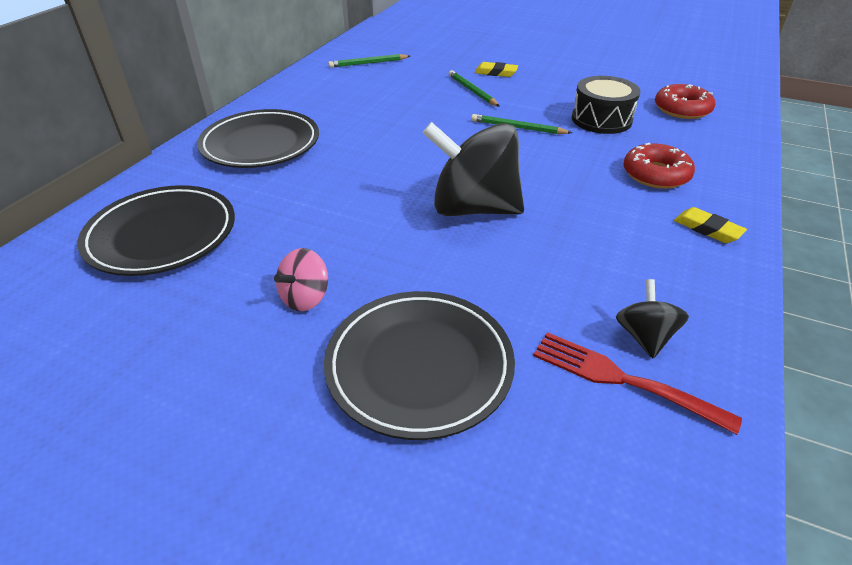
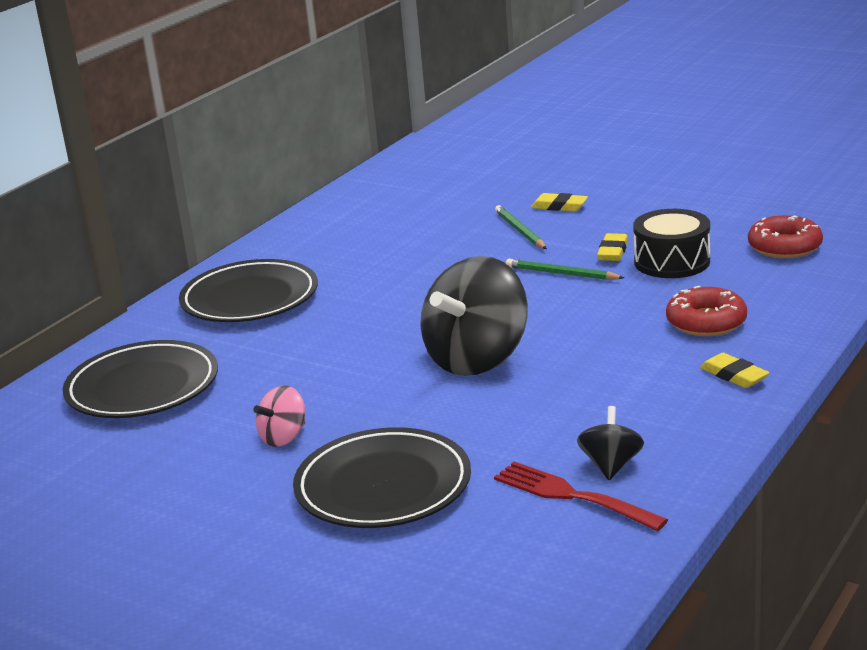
camera: 10 degrees right, 15 degrees down
green pencil [328,54,410,68] -> none
black spinning top [423,122,524,216] -> black spinning top turned 75 degrees counterclockwise [420,256,528,376]
none -> yellow eraser [597,233,628,261]

